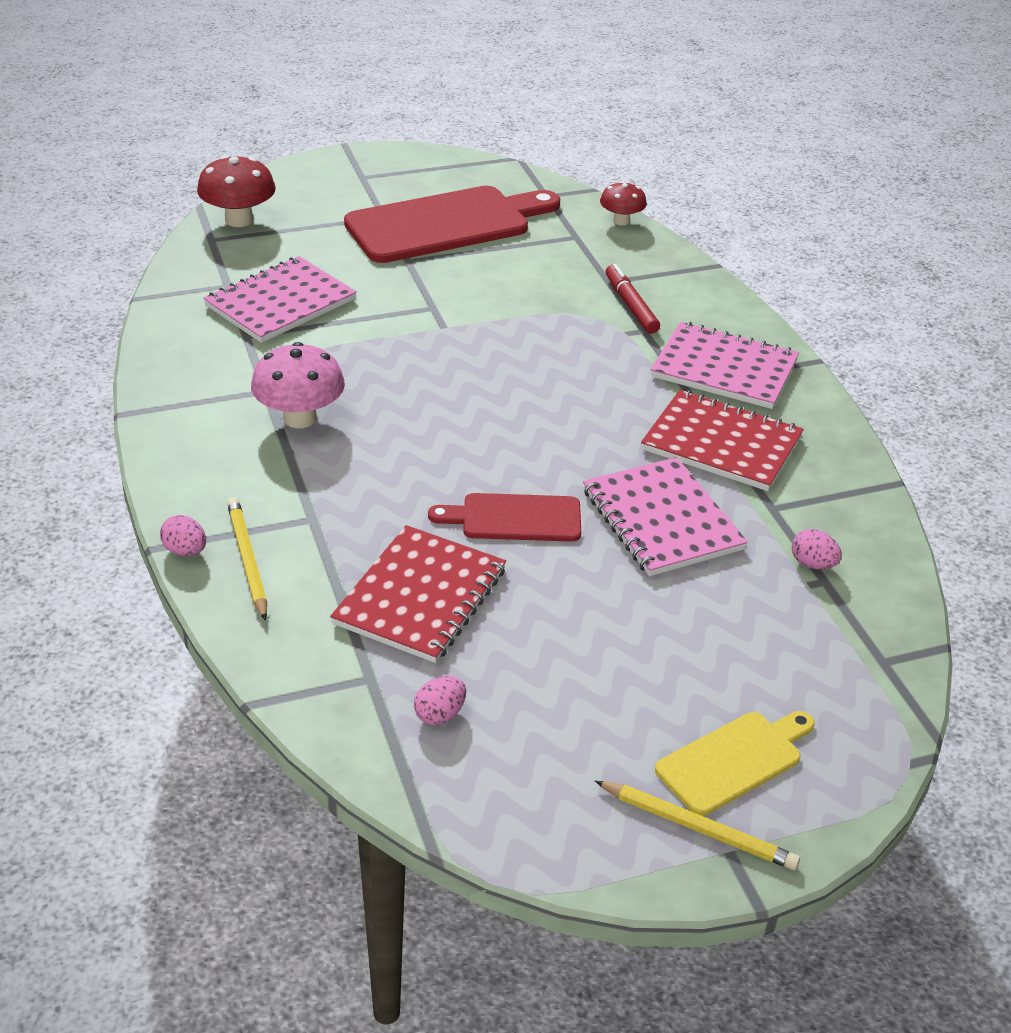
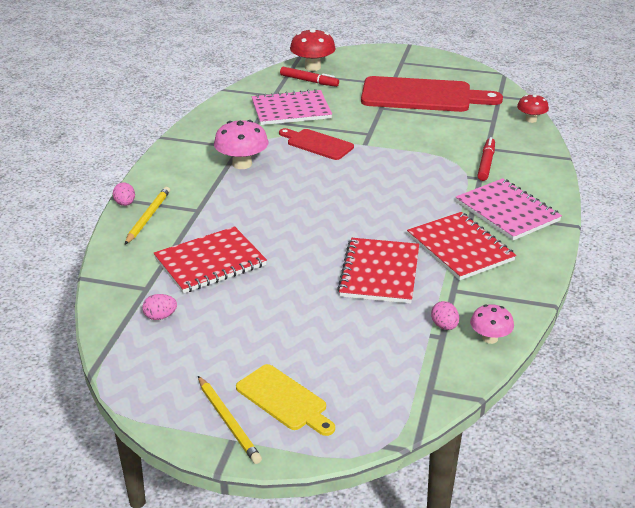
camera: 35 degrees right, 5 degrees down
red cutting board [428,493,581,542] -> red cutting board moved to [279,128,354,160]
pink notebook [583,457,748,576] -> red notebook [337,238,419,304]
yellow cutting board [655,711,815,816] -> yellow cutting board turned 45 degrees clockwise [236,364,335,436]
none -> red marker [280,67,339,87]
none -> pink mushroom [470,304,514,344]

